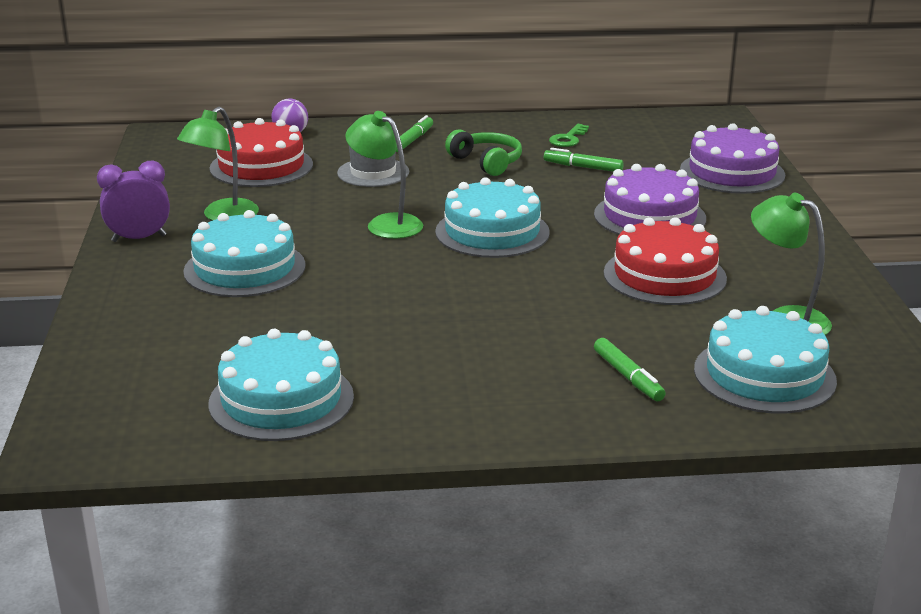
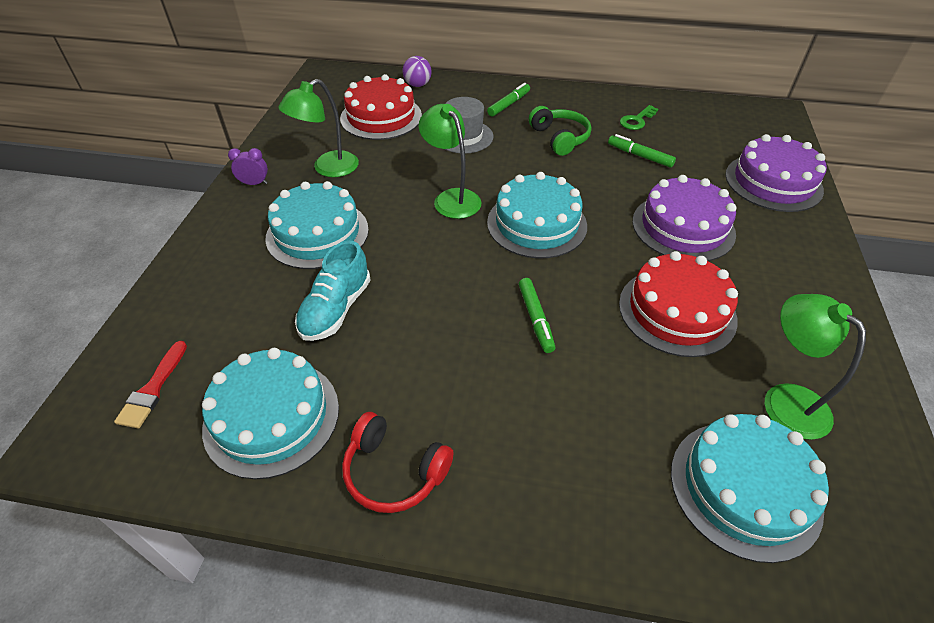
camera: 15 degrees right, 20 degrees up
purple clock [97,161,170,242] -> purple clock [228,148,268,185], size x0.61
green marker [594,338,666,401] -> green marker moved to [519,278,555,353]
none -> red brush [114,341,187,428]
none -> turquoise shoe [295,241,371,341]
none -> red headphones [342,412,454,513]

